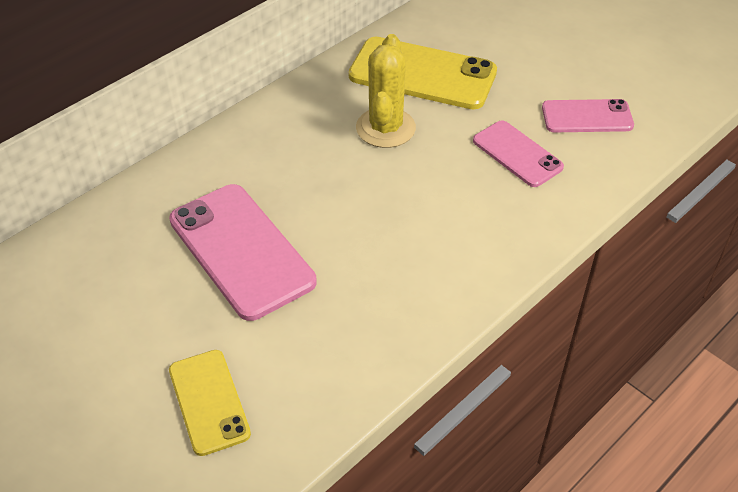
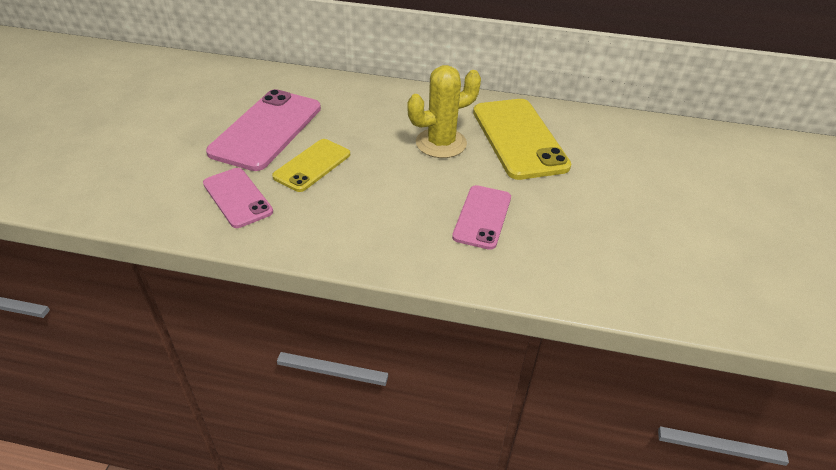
camera: 55 degrees right, 5 degrees down
yellow phone [169,350,251,456] -> yellow phone moved to [272,139,350,192]
pink phone [542,99,634,132] -> pink phone moved to [203,168,273,228]

